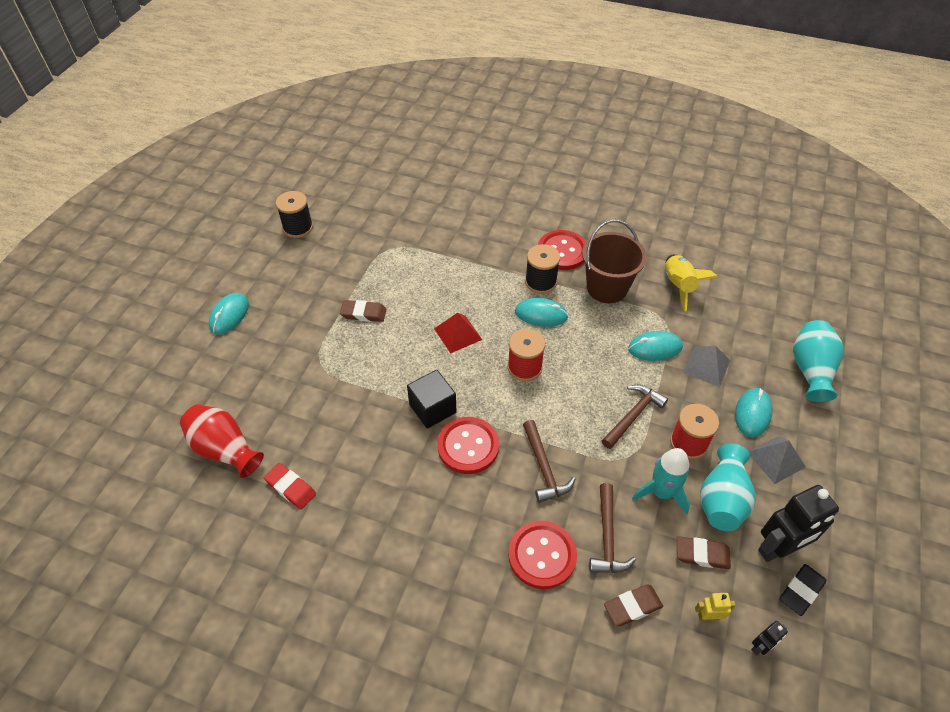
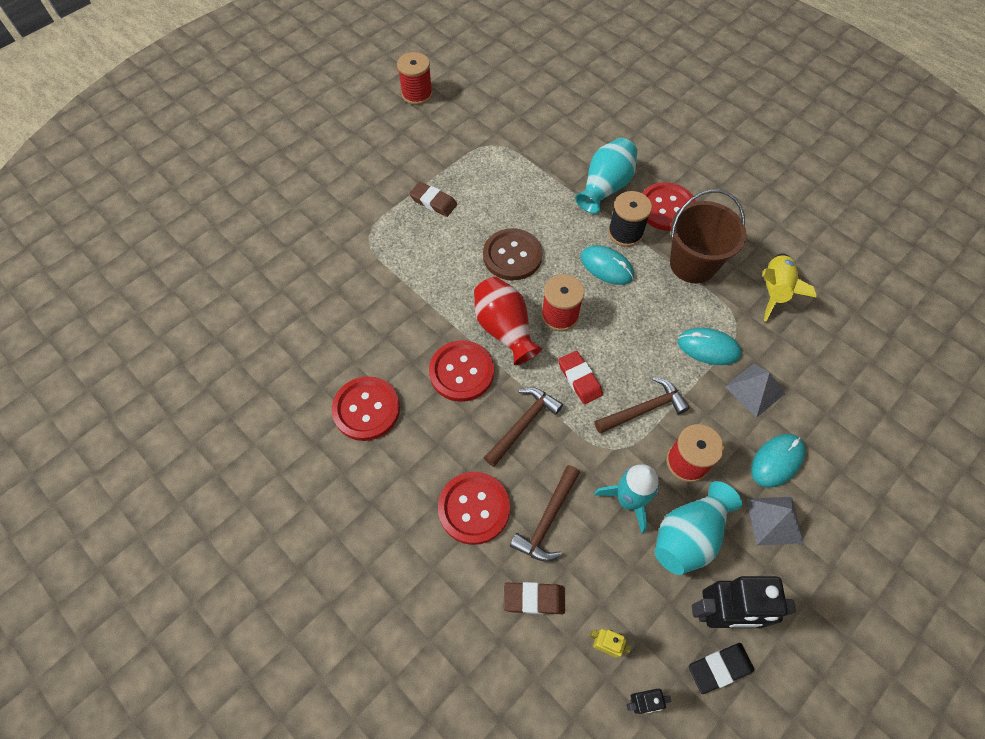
camera: 25 degrees right, 10 degrees up
red vase [180,404,264,478] -> red vase moved to [474,277,542,365]
turquoise mouse [209,293,249,335] -> none
red eraser [264,463,316,509] -> red eraser moved to [558,351,603,404]
black spool [276,191,313,238] -> red spool [397,52,433,105]
black cube [407,370,457,429] -> none
red pyramid [434,313,482,353] -> brown button [483,228,542,281]
brown hammer [523,420,575,503] -> brown hammer turned 150 degrees counterclockwise [484,387,563,467]
brown eraser [677,536,731,569] -> none
turquoise vase [793,320,844,402] -> turquoise vase moved to [575,138,637,214]
none -> red button [332,376,400,441]

